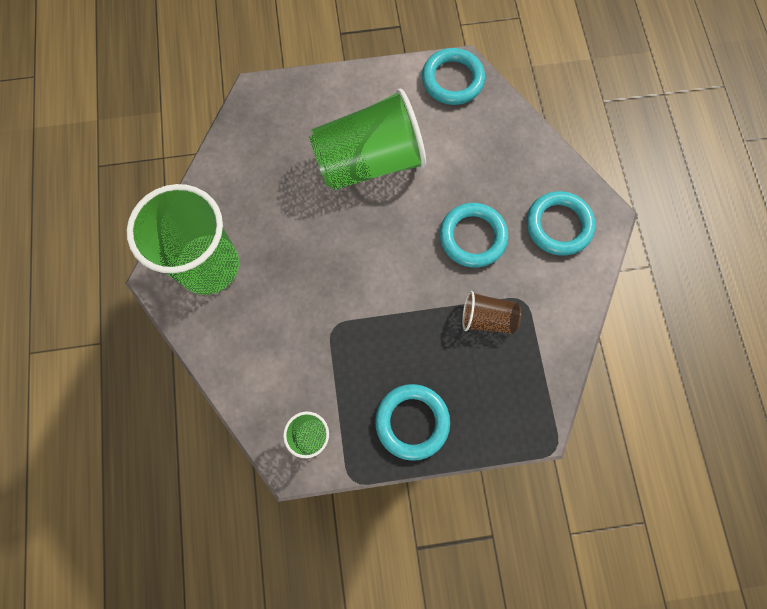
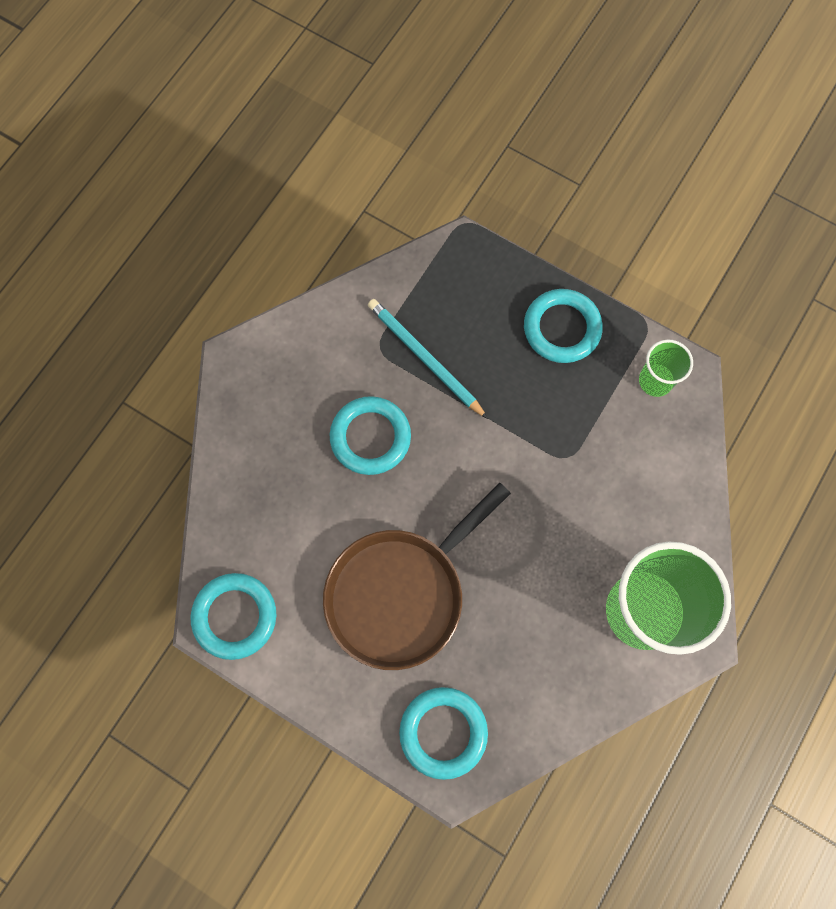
camera: 140 degrees left, 0 degrees up
green cup [309,89,426,190] -> brown pan [323,483,511,670]
brown cup [462,291,521,334] -> turquoise pencil [368,299,488,419]
turquoise ring [527,191,595,256] -> turquoise ring moved to [399,687,488,780]

